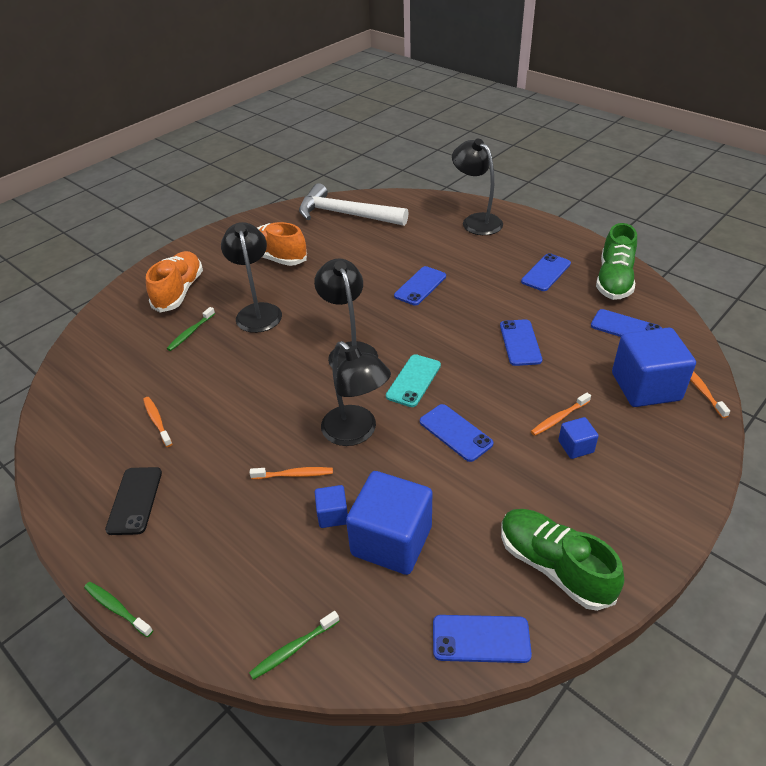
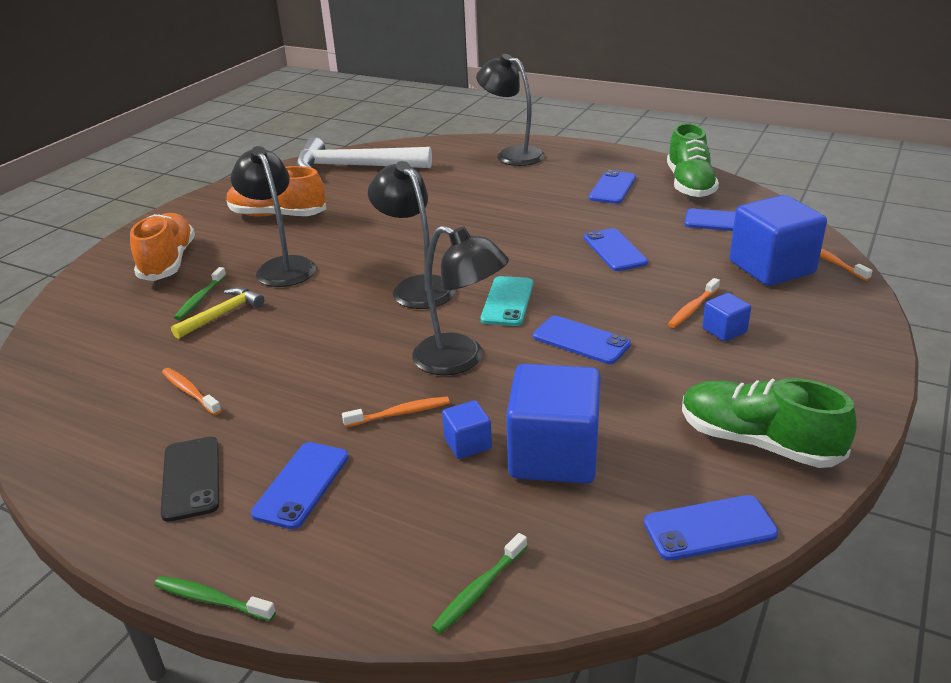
camera: 15 degrees left, 10 degrees down
blue phone [394,266,446,306] -> blue phone moved to [251,442,349,529]
none -> yellow hammer [171,287,265,339]

